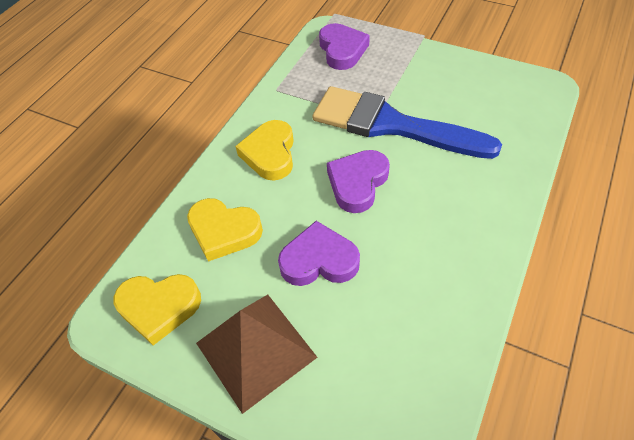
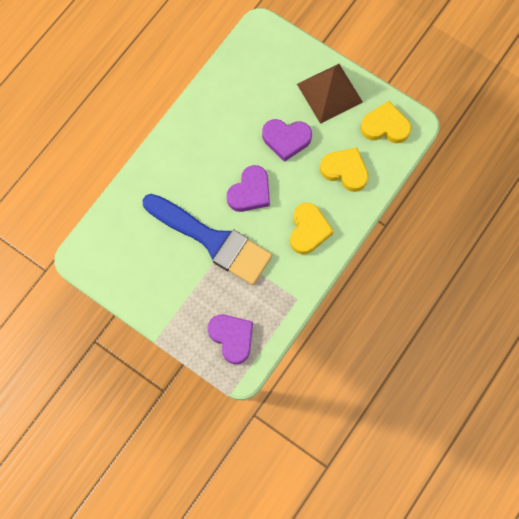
camera: 175 degrees left, 20 degrees up
purple heart [319,23,370,70] -> purple heart turned 150 degrees clockwise [208,315,253,364]

